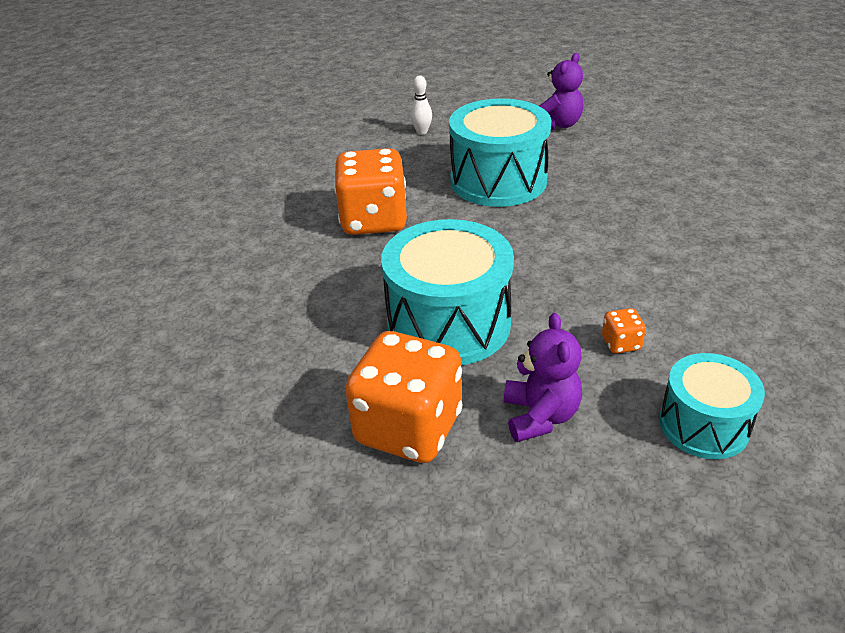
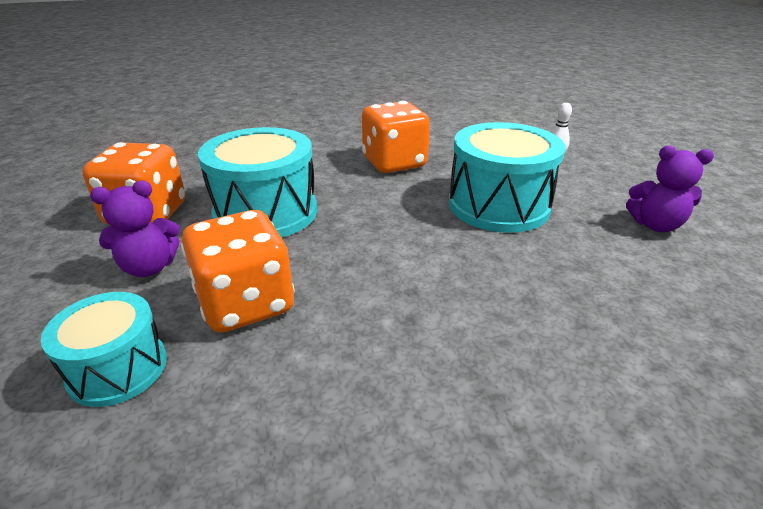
camera: 70 degrees right, 5 degrees down
orange dice [602,308,646,354] -> orange dice [181,210,295,333], size x2.44

